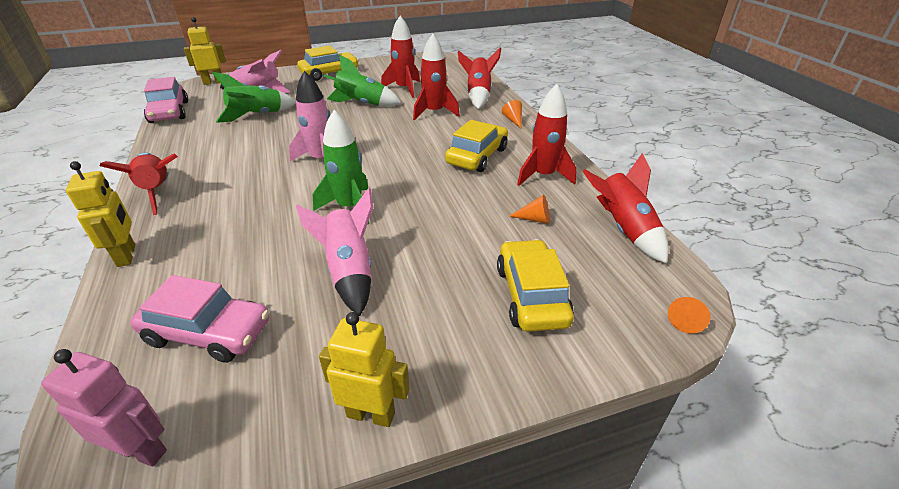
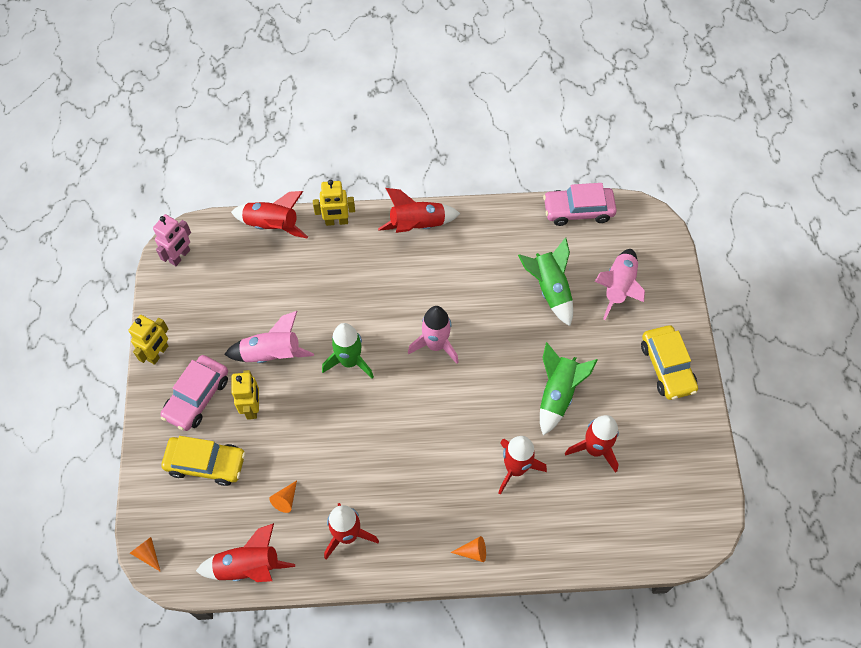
camera: 105 degrees right, 25 degrees up
pink car [130,275,269,363] -> pink car moved to [160,355,228,431]
yellow robot [184,17,226,85] -> yellow robot moved to [231,370,259,420]
yellow car [445,120,508,172] -> none
red rocket [458,48,501,109] -> red rocket moved to [231,191,308,238]

